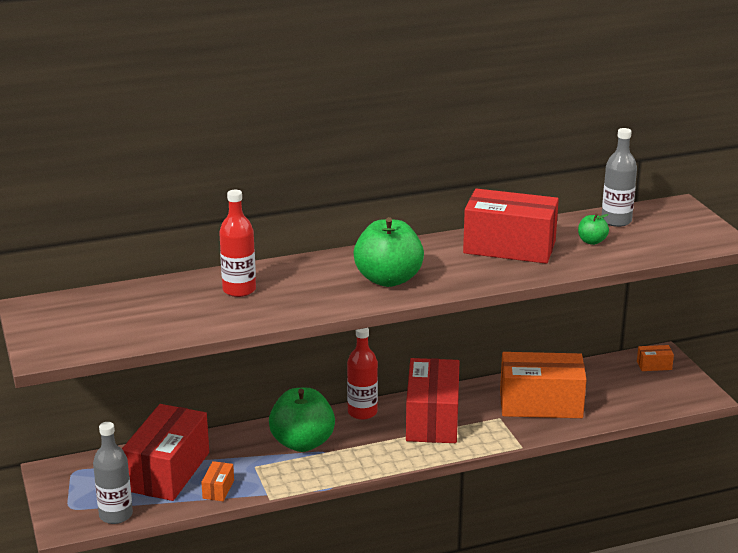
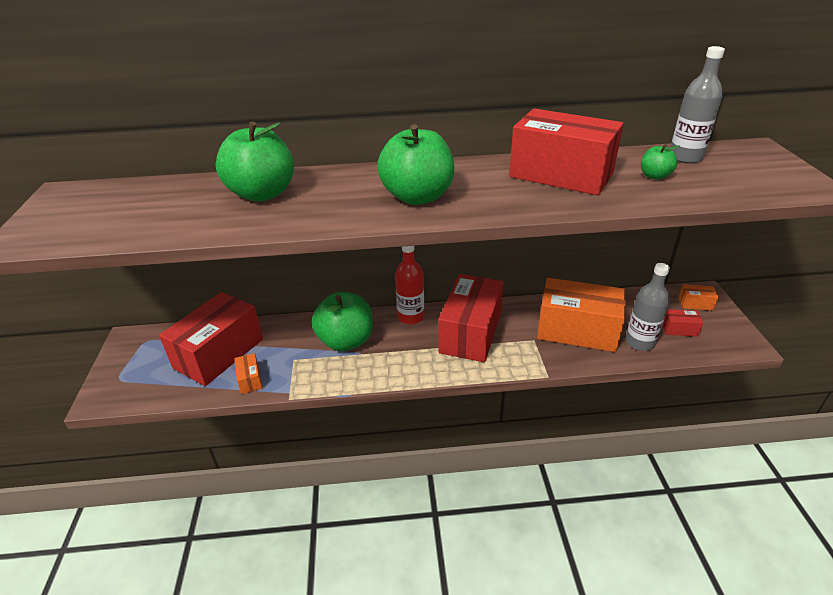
camera: 15 degrees right, 10 degrees up
grey bottle [93,422,133,524] -> grey bottle moved to [626,263,670,351]
orange box [201,461,234,501] -> orange box turned 45 degrees counterclockwise [234,353,262,394]
red bottle [219,190,256,297] -> green apple [216,121,294,202]
none -> red box [663,309,703,337]

